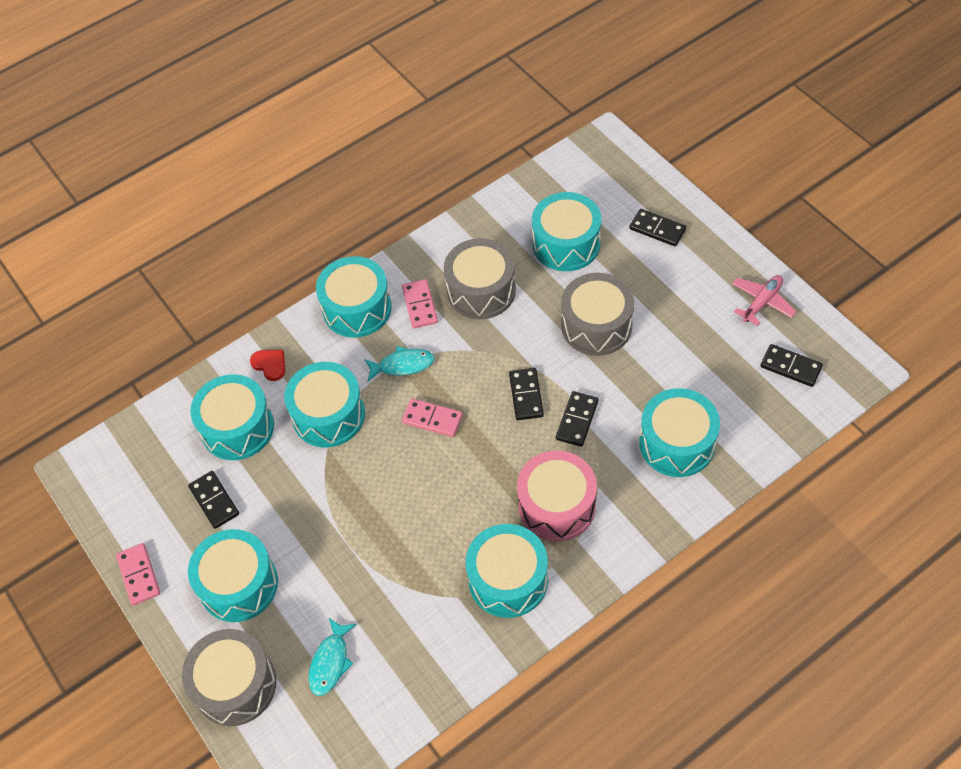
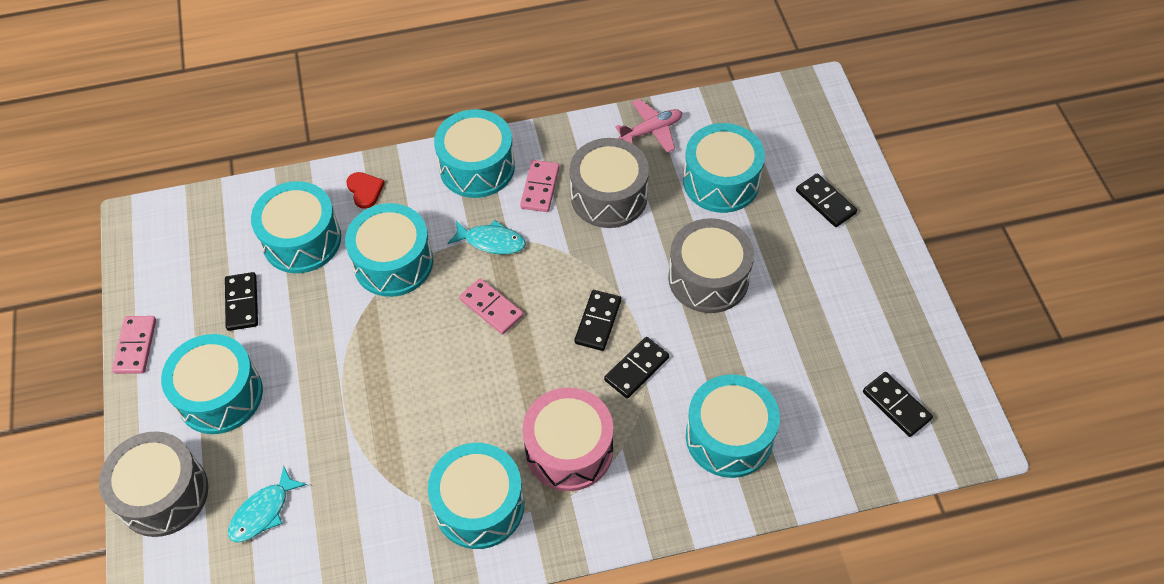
camera: 20 degrees right, 0 degrees up
pink plane [732,275,796,326] -> pink plane moved to [615,99,682,153]

